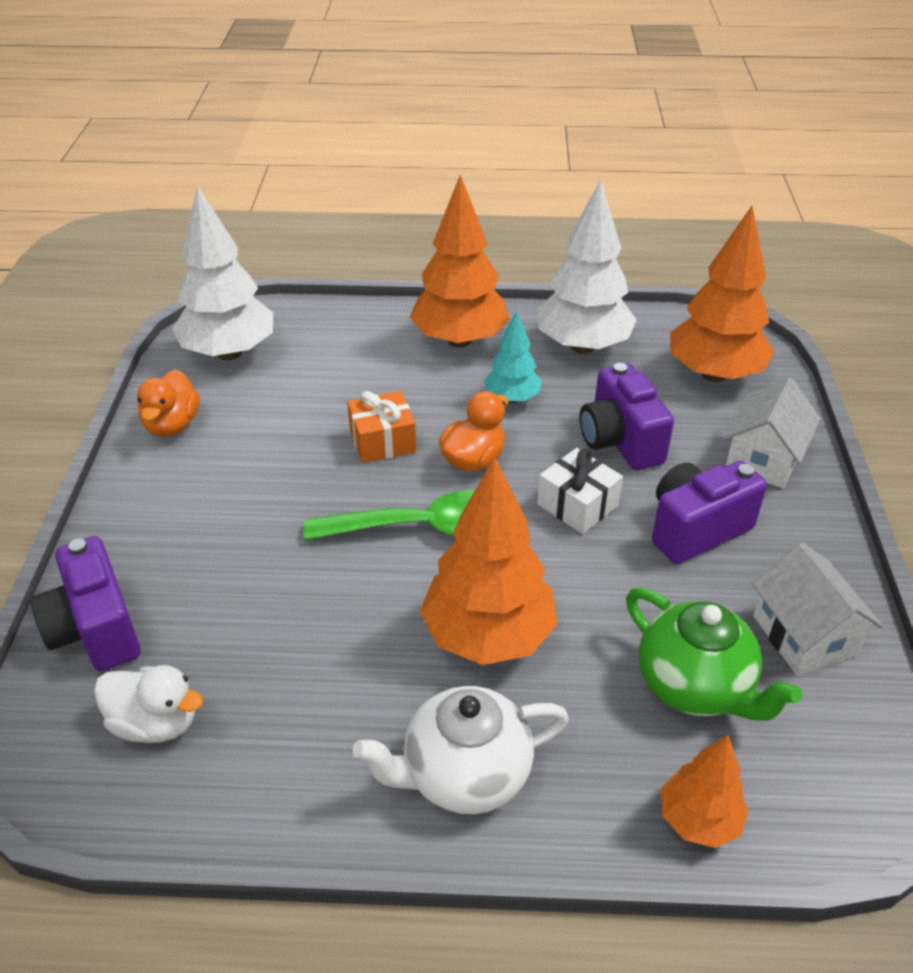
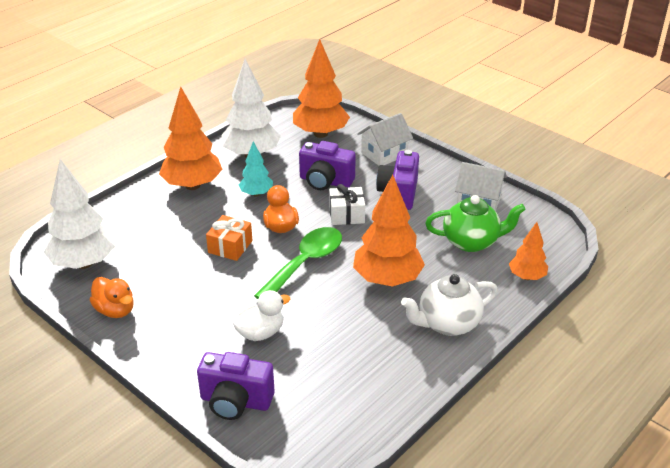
camera: 50 degrees left, 5 degrees down
white duck [94,665,204,743] -> white duck moved to [233,290,290,341]
white teapot [353,686,569,814] -> white teapot turned 45 degrees clockwise [401,274,498,336]
white house [723,378,821,488] -> white house turned 75 degrees clockwise [357,113,413,166]

